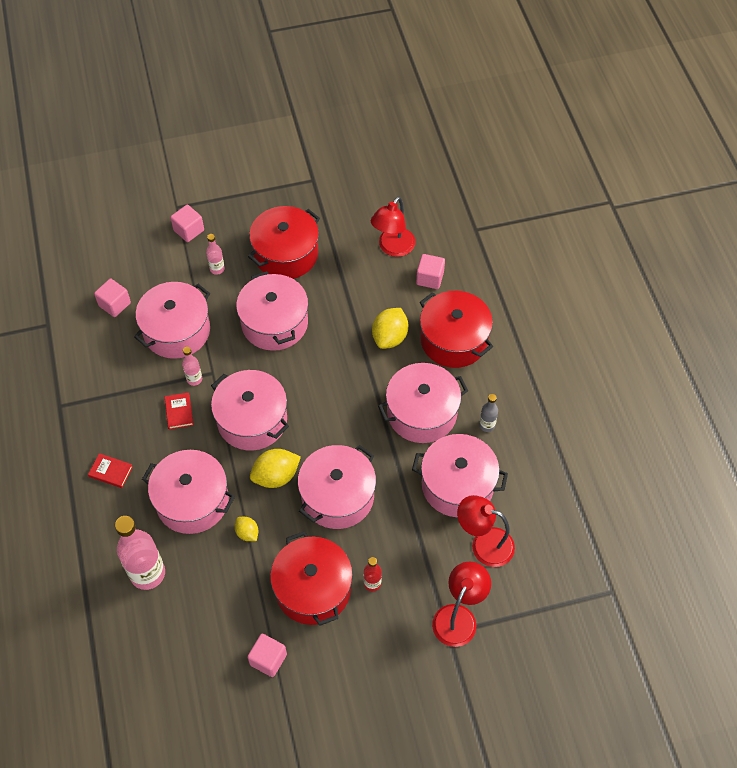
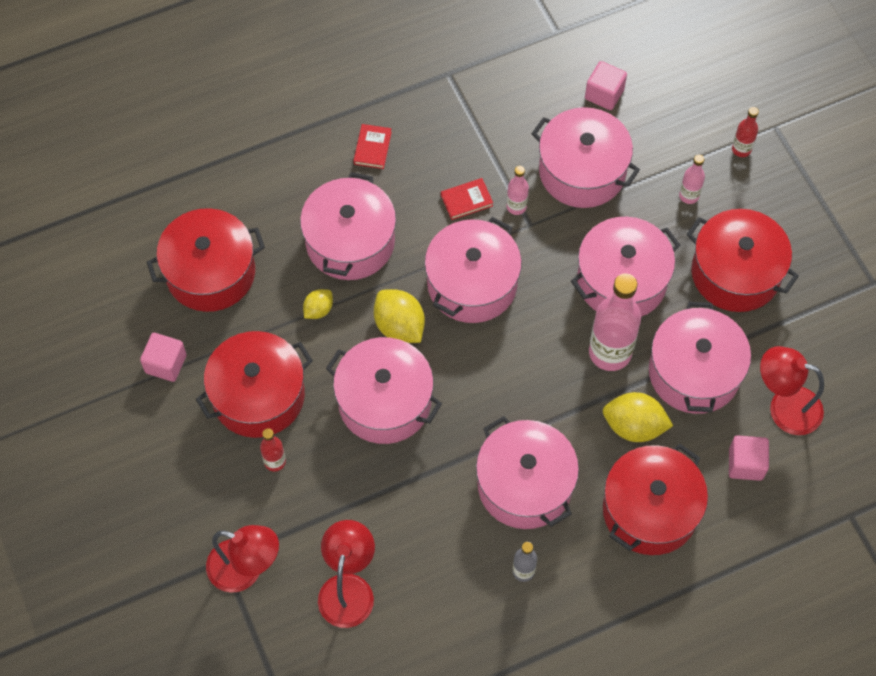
camera: 80 degrees right, 5 degrees up
pink bottle [115,516,165,590] -> pink bottle moved to [589,274,641,371]
pink cube [170,205,204,242] -> red bottle [732,107,759,157]
pink pot [412,434,508,517] -> pink pot moved to [649,302,751,414]
none -> red pot [147,208,265,312]

